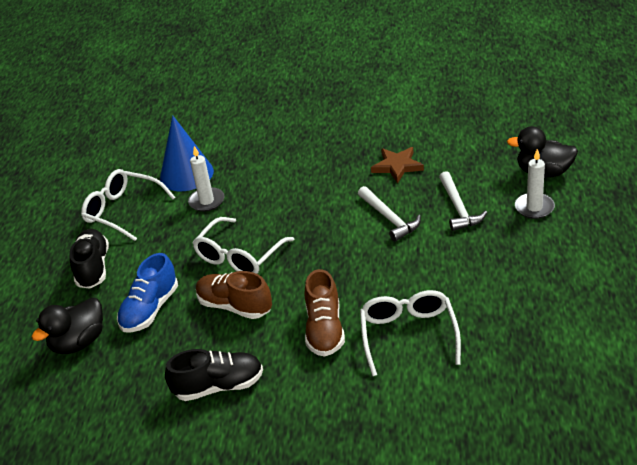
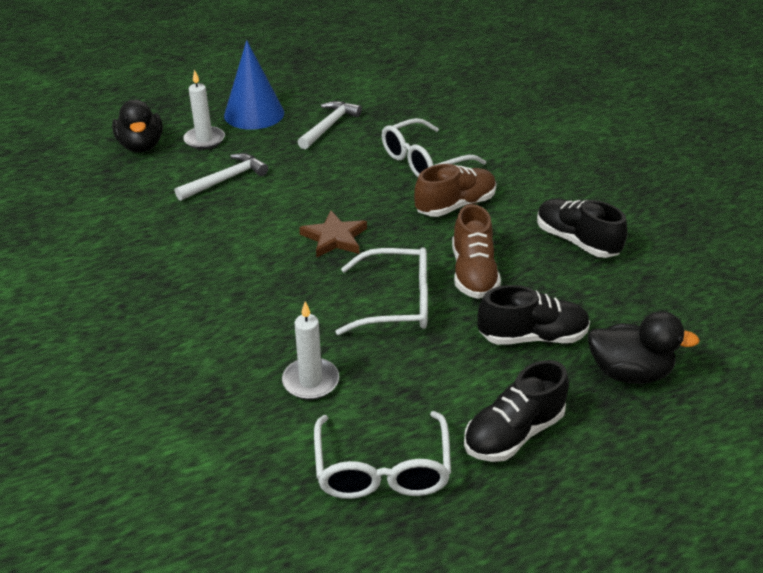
camera: 125 degrees left, 0 degrees up
blue shoe [117,253,178,332] -> black shoe [477,285,590,345]
blue cone [160,115,214,191] -> blue cone moved to [224,40,284,130]
white hammer [358,186,421,241] -> white hammer moved to [298,101,362,149]
brown star [371,147,424,183] -> brown star moved to [299,211,367,258]

